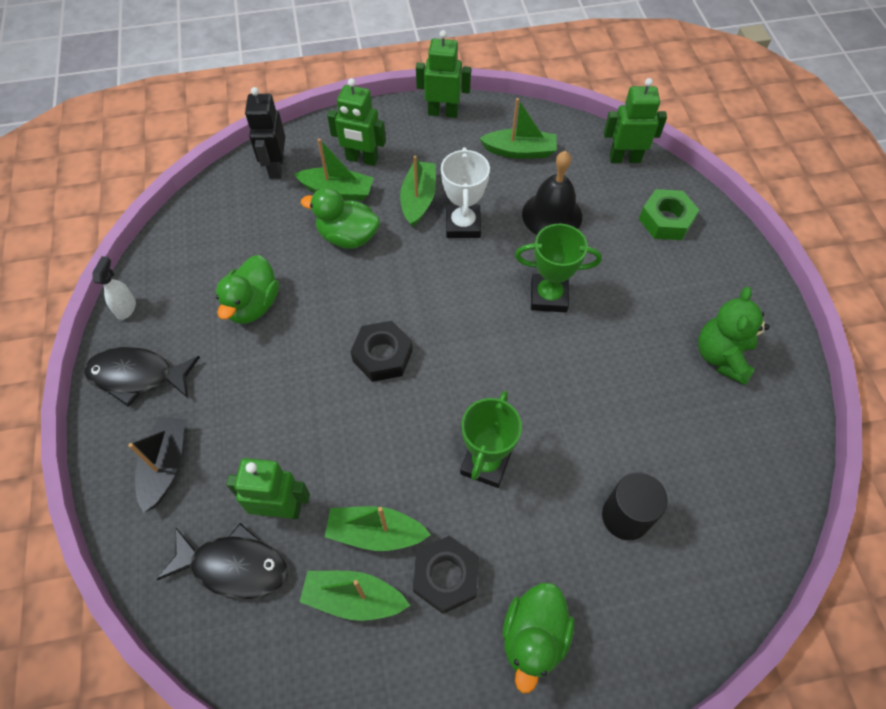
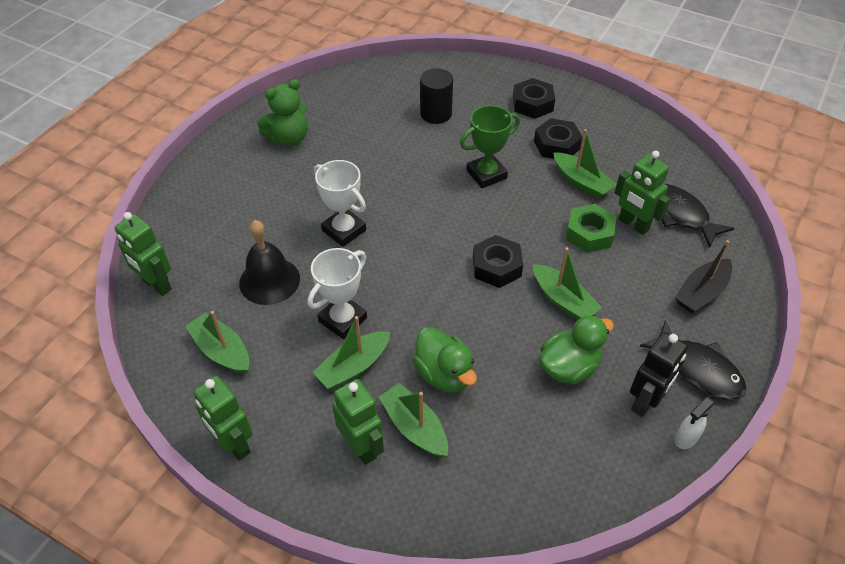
camera: 140 degrees left, 10 degrees down
black robot [245,87,285,179] -> black robot moved to [630,332,688,417]
green boat [300,571,410,621] -> green boat moved to [533,247,602,320]
green duck [503,583,574,693] -> black nut [513,78,555,119]
green trophy [515,224,602,312] -> white trophy [314,160,366,247]
green nut [639,189,699,240] -> green nut moved to [566,204,617,253]

